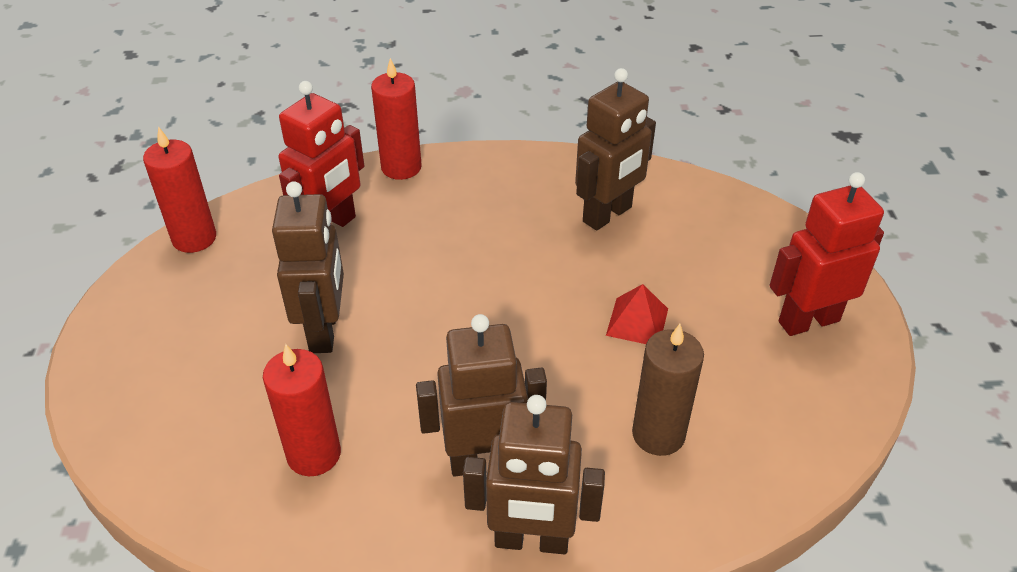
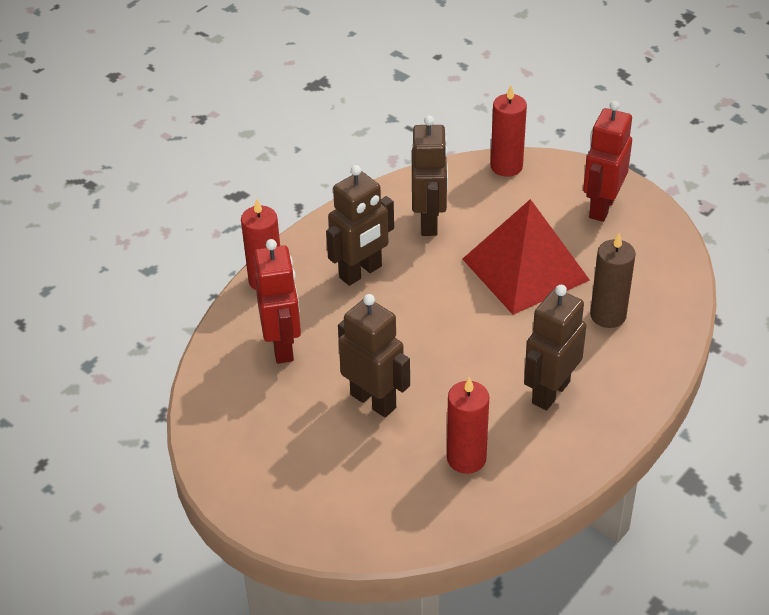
camera: 45 degrees left, 0 degrees up
red candle [143,126,216,253] -> red candle moved to [491,86,527,177]
brown robot [463,395,605,554] -> brown robot moved to [326,165,394,286]
red pyramid [606,284,668,344] -> red pyramid [463,199,590,315], size x2.36

